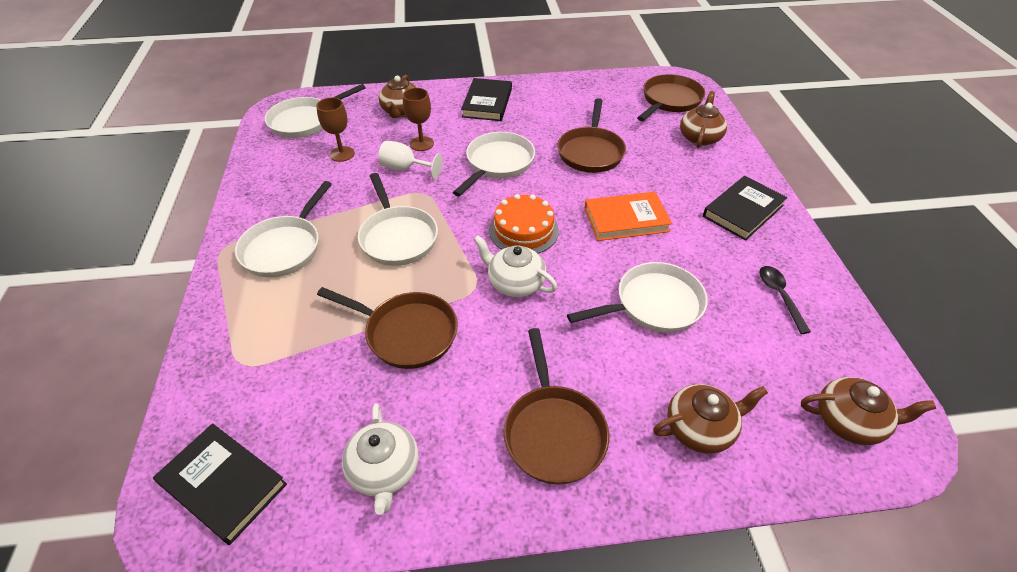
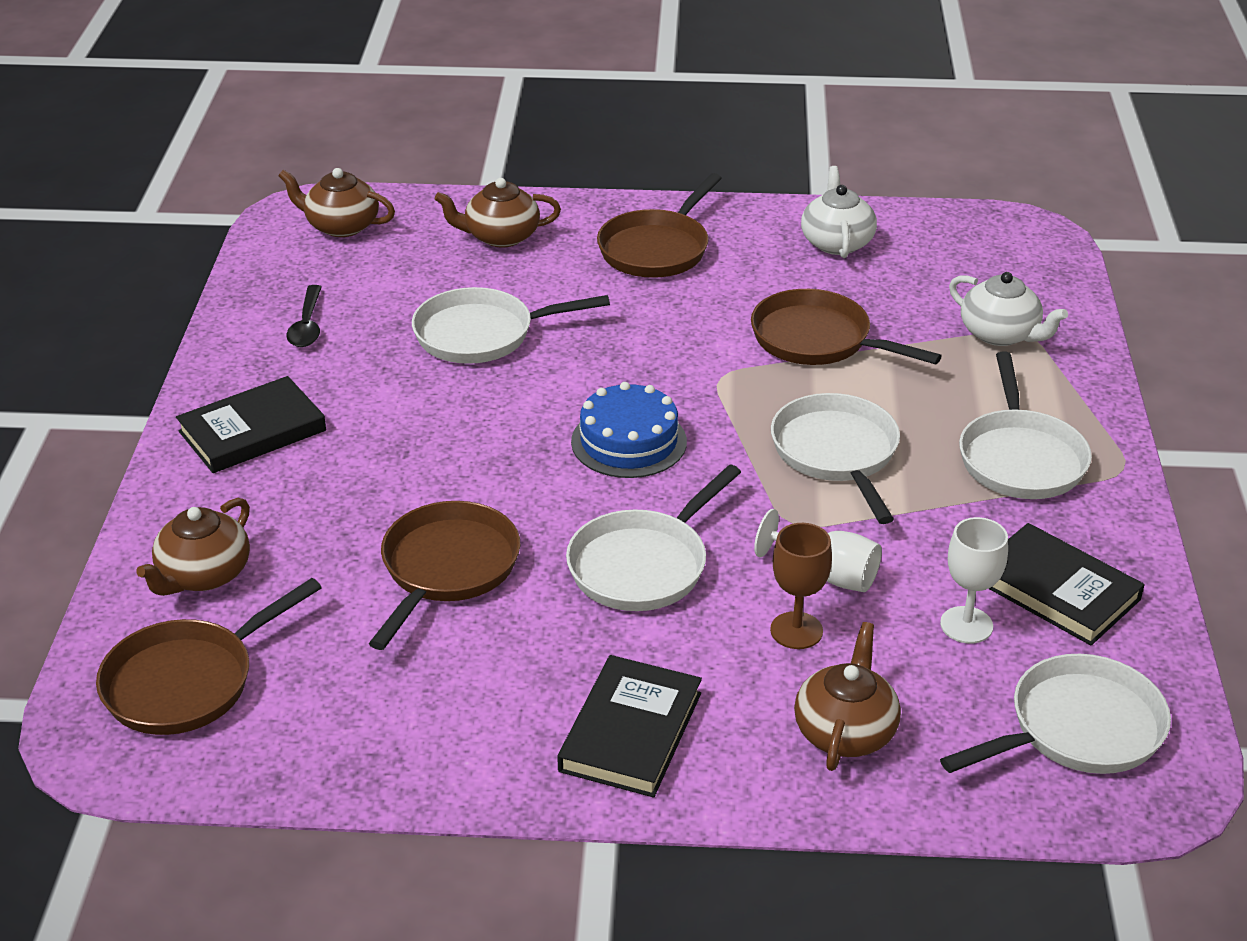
camera: 170 degrees left, 10 degrees down
black book [153,423,287,545] -> black book moved to [989,523,1145,646]
white pan [235,181,332,277] -> white pan turned 150 degrees clockwise [959,351,1092,499]
brown goblet [316,97,355,162] -> white goblet [940,517,1008,643]
white teapot [473,235,557,297] -> white teapot moved to [949,272,1068,346]
orange cake [489,194,559,254] -> blue cake [571,382,687,478]
brown pan [504,328,609,484] -> brown pan turned 150 degrees counterclockwise [597,173,722,278]
orange book [585,192,672,241] -> none

